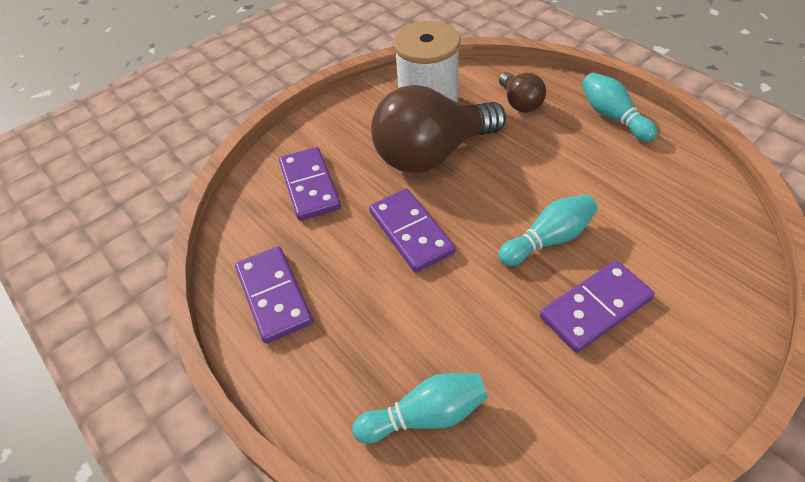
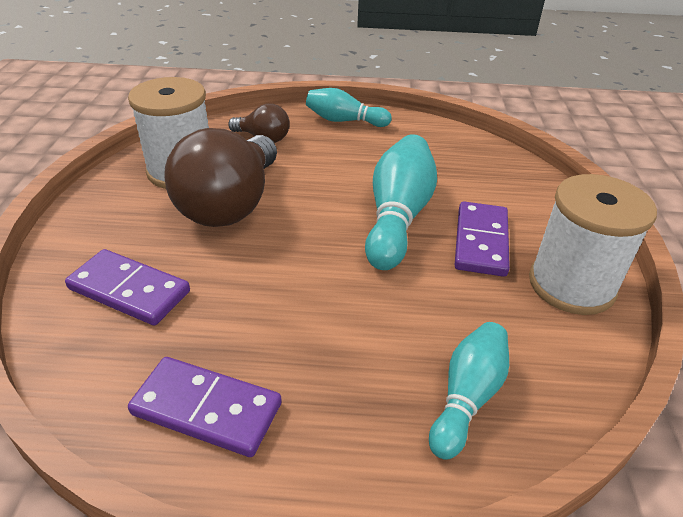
camera: 50 degrees left, 10 degrees down
purple domino [369,189,455,273] -> none
turquoise bowling pin [498,194,598,266] -> turquoise bowling pin [365,134,437,270], size x1.57
none -> white spool [529,174,657,315]

